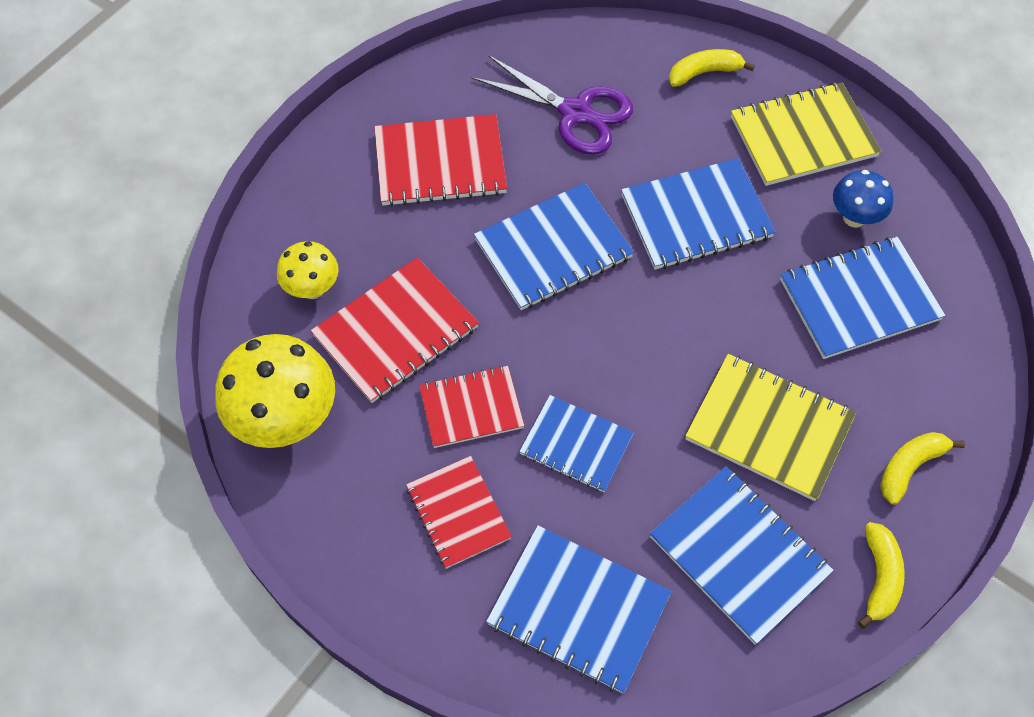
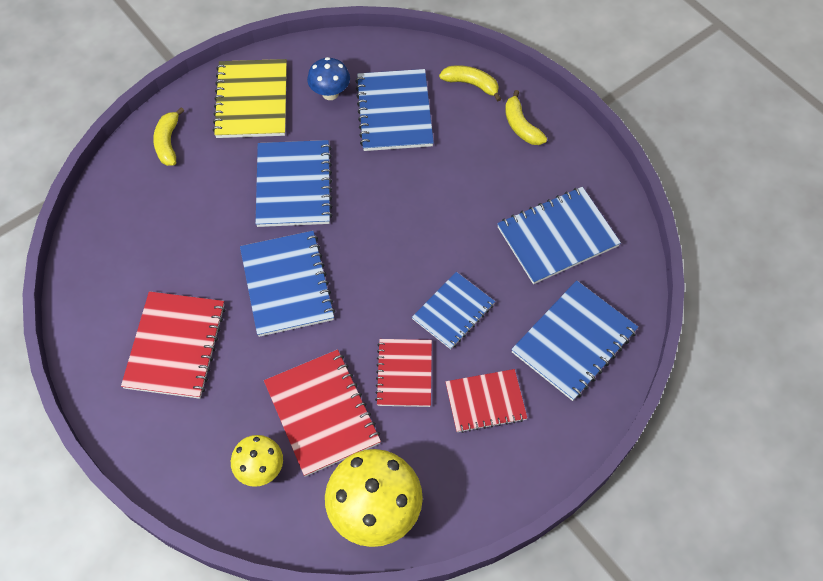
camera: 75 degrees left, 0 degrees up
purple scissors [471,55,633,155] -> none
yellow notebook [685,354,856,501] -> none
yellow banana [858,522,905,628] -> yellow banana moved to [439,65,501,101]

